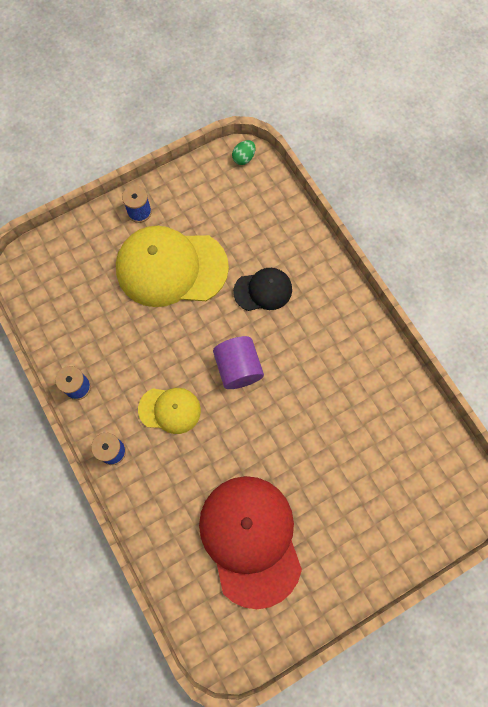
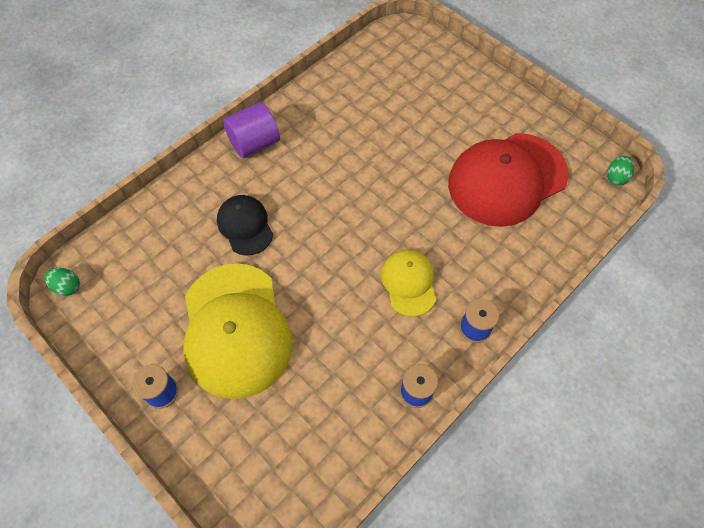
camera: 105 degrees left, 10 degrees down
purple cylinder [213,336,264,389] -> purple cylinder moved to [223,102,280,158]
none -> green egg [607,156,634,185]

